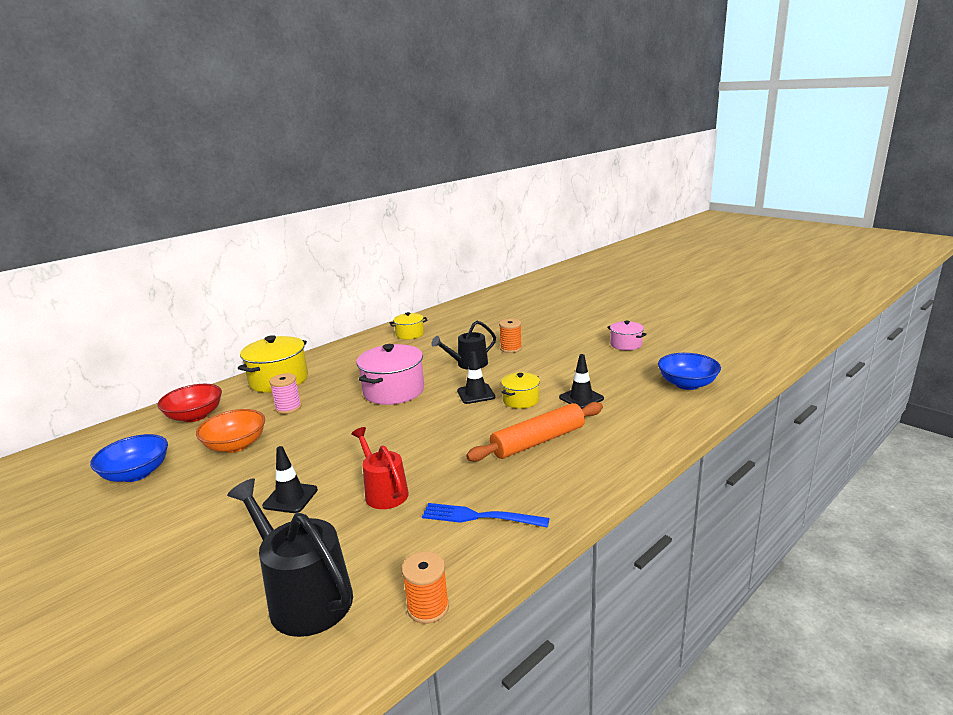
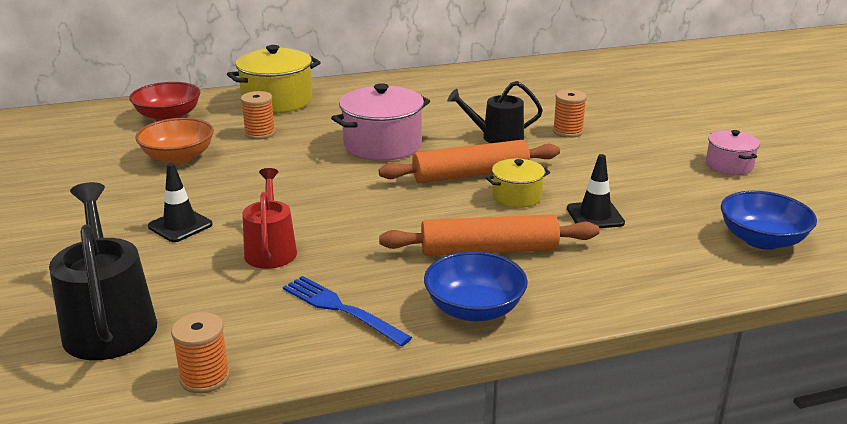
camera: 25 degrees right, 5 degrees up
blue bowl [90,434,168,482] -> blue bowl moved to [424,251,528,321]
pink spool [269,373,302,414] -> orange spool [241,91,275,140]
yellow pot [390,312,428,340] -> none
black traffic cone [457,351,495,404] -> orange rolling pin [379,140,560,183]

